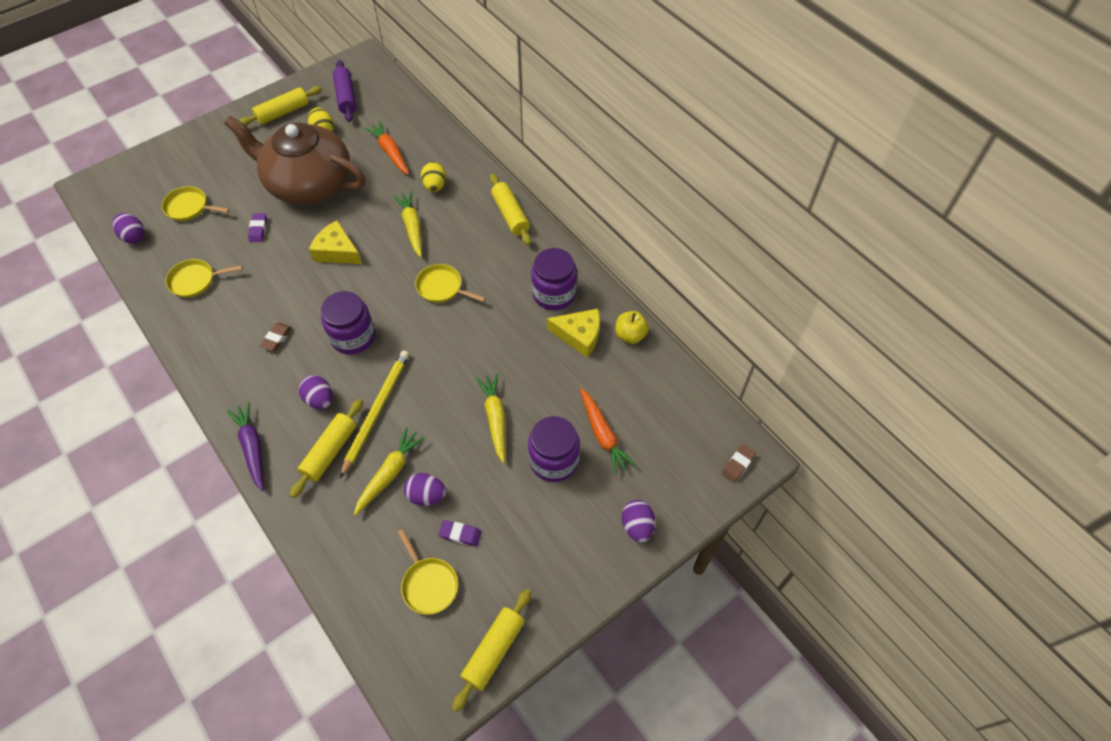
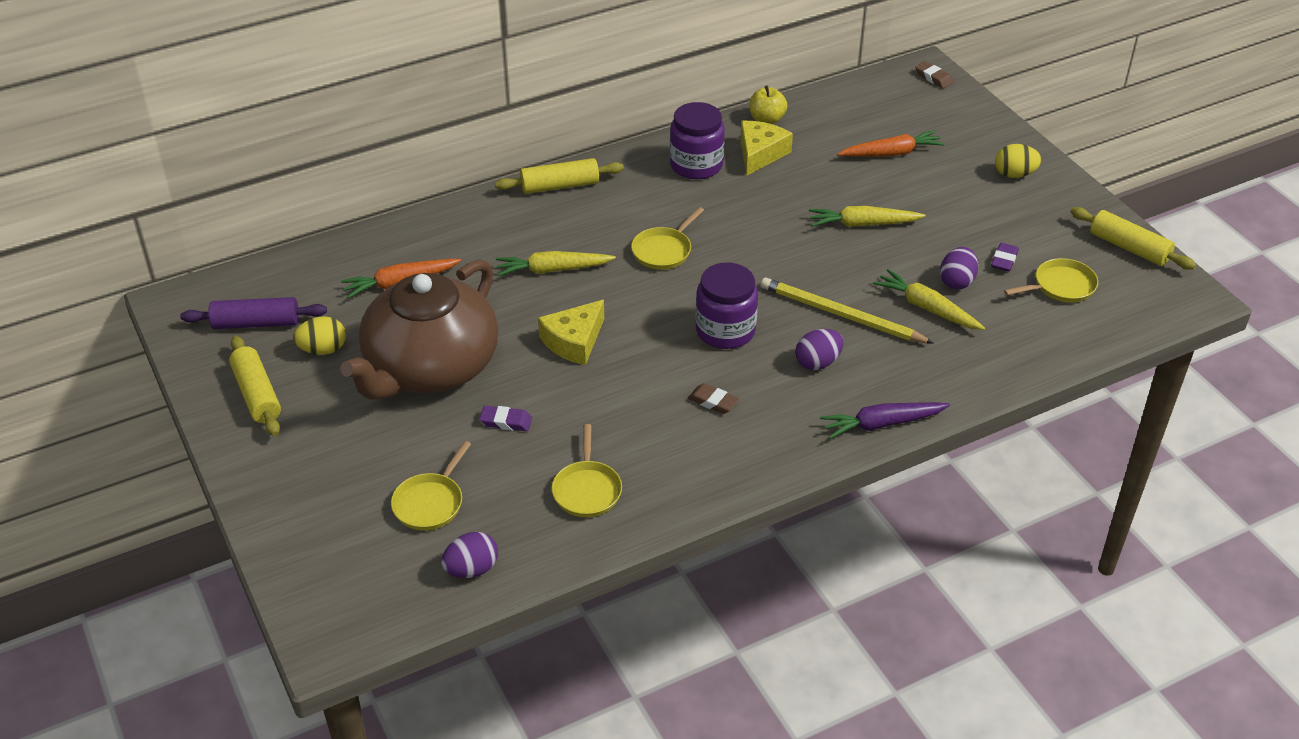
camera: 80 degrees left, 15 degrees down
yellow rolling pin [290,399,363,498] -> none
yellow egg [421,162,446,192] -> yellow egg moved to [995,144,1042,178]
purple jar [528,416,580,482] -> none
purple egg [622,500,655,543] -> none

